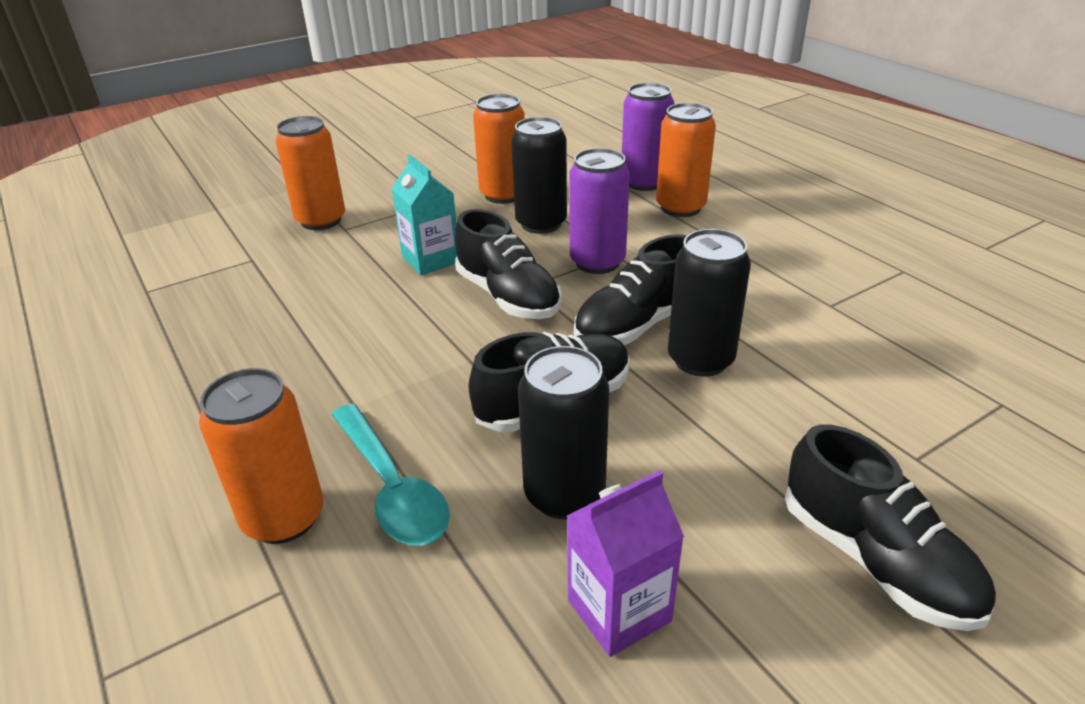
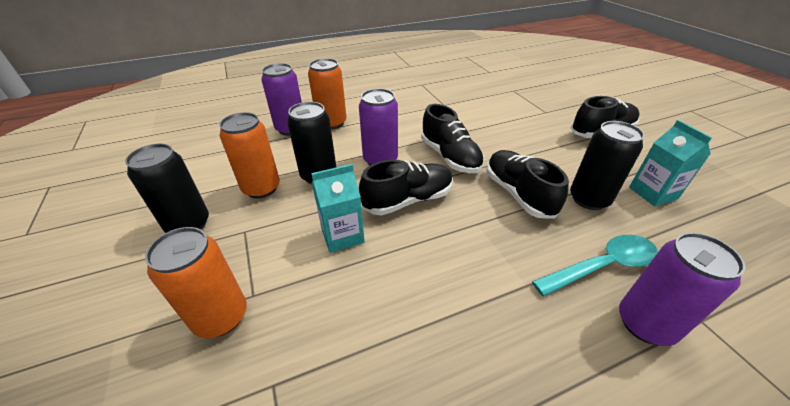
camera: 80 degrees left, 5 degrees up
orange can [199,368,323,544] -> purple can [619,232,746,346]
purple carton [567,470,684,657] -> turquoise carton [629,120,712,206]
black can [668,229,751,377] -> black can moved to [125,144,209,233]

